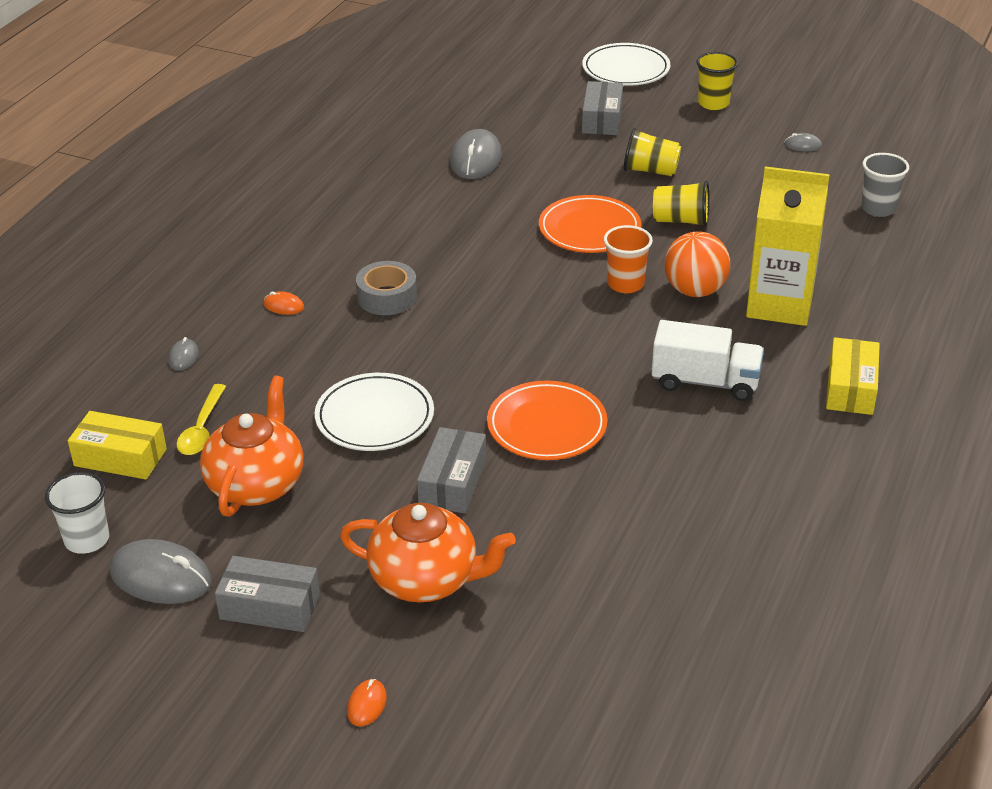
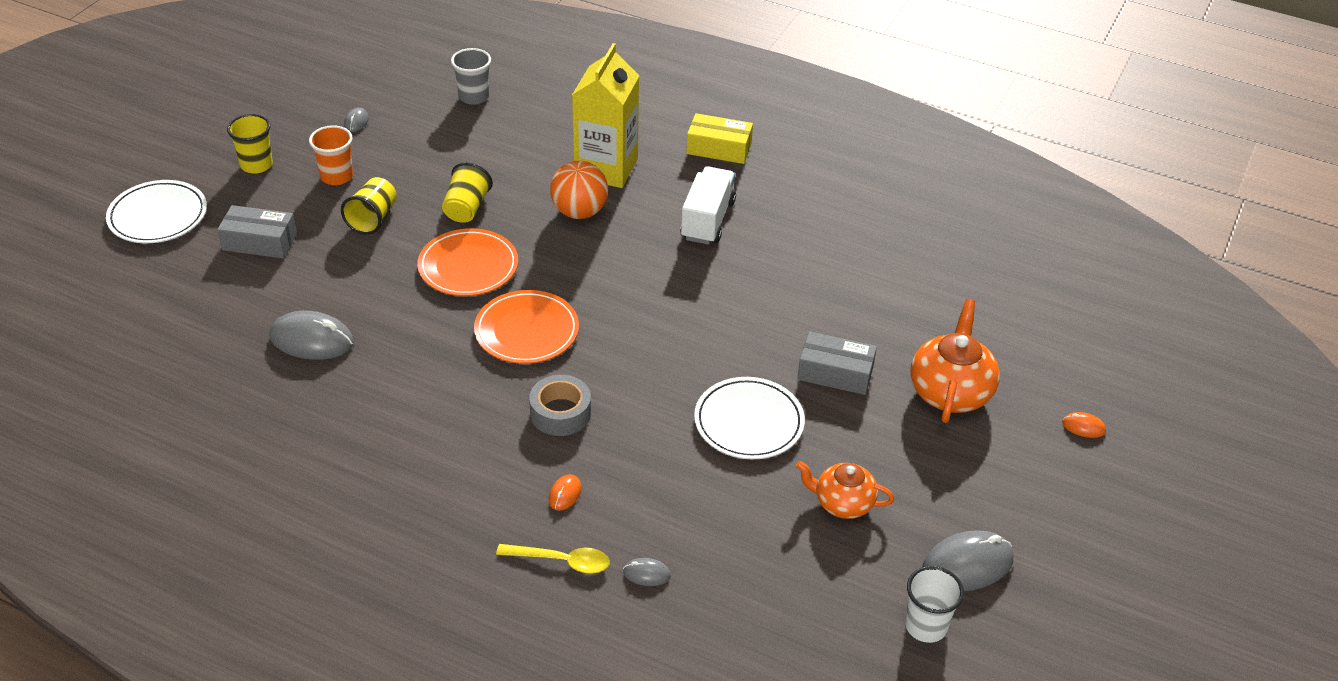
camera: 90 degrees left, 5 degrees up
yellow box [68,411,167,480] -> none
grey mouse [110,539,212,604] -> grey mouse turned 45 degrees clockwise [923,530,1013,591]
yellow spoon [176,384,226,455] -> yellow spoon moved to [496,544,610,573]
orange teapot [200,376,303,517] -> orange teapot [796,461,894,519], size x0.65
grey box [215,556,320,632] -> none
orange plate [487,381,607,460] -> orange plate moved to [474,290,579,364]
orange cup [604,225,653,293] -> orange cup moved to [309,125,353,185]

